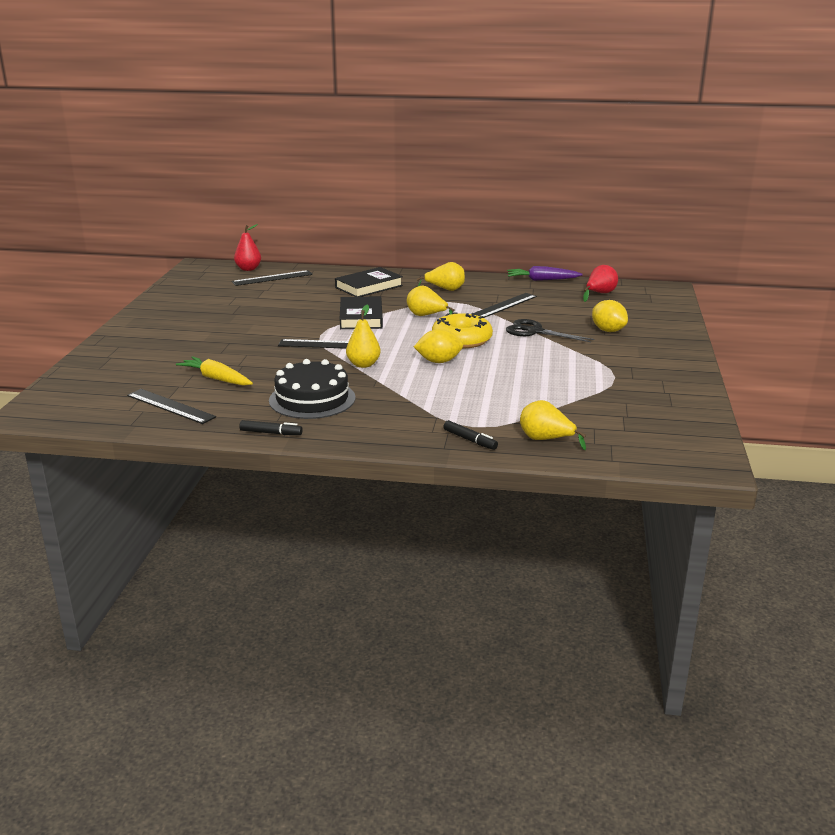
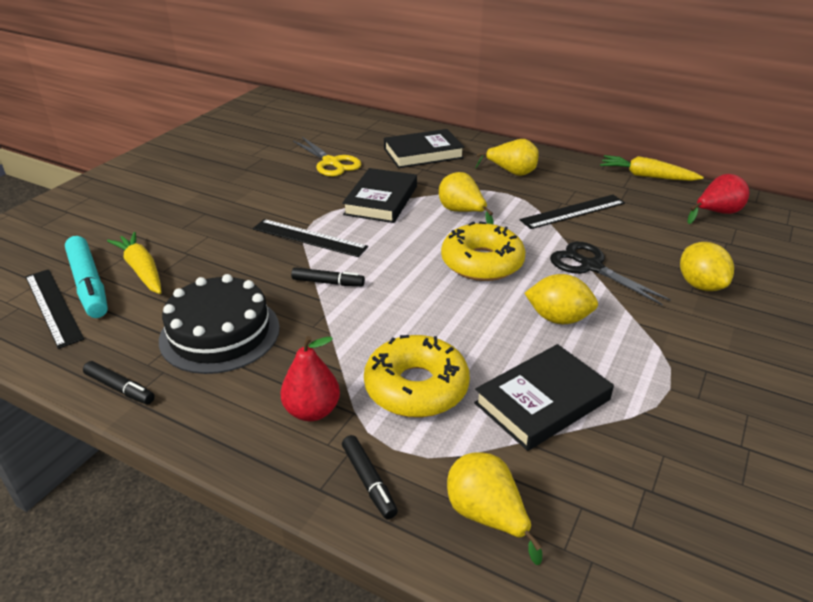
camera: 20 degrees right, 10 degrees up
black ruler [232,270,313,286] -> none
red pear [234,224,261,271] -> red pear moved to [280,336,340,422]
yellow pear [346,305,381,368] -> black marker [291,267,365,286]
yellow lemon [414,329,463,363] -> yellow lemon moved to [524,274,598,324]
purple carrot [507,266,583,281] -> yellow carrot [600,155,704,181]
none -> turquoise marker [65,236,108,318]
none -> yellow scissors [293,137,361,177]
none -> yellow donut [364,335,470,418]
none -> black book [474,344,614,451]

